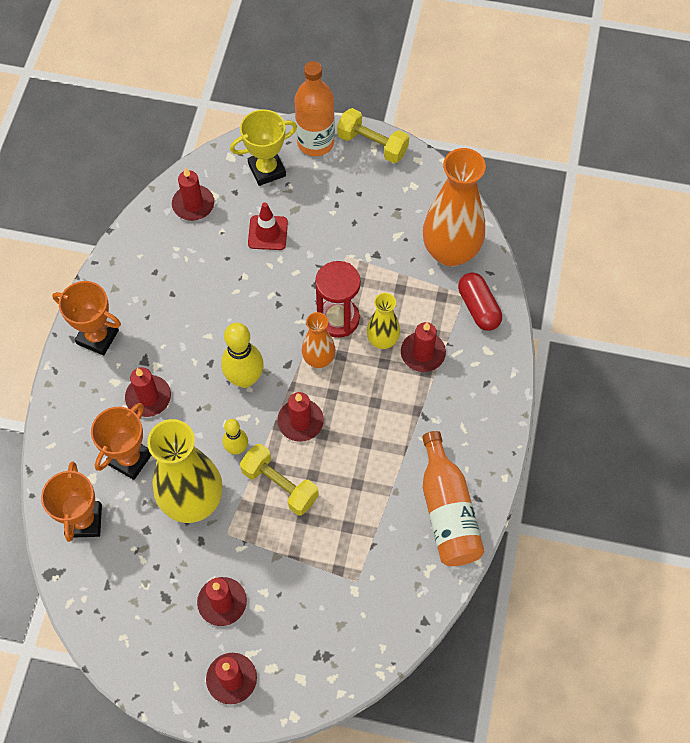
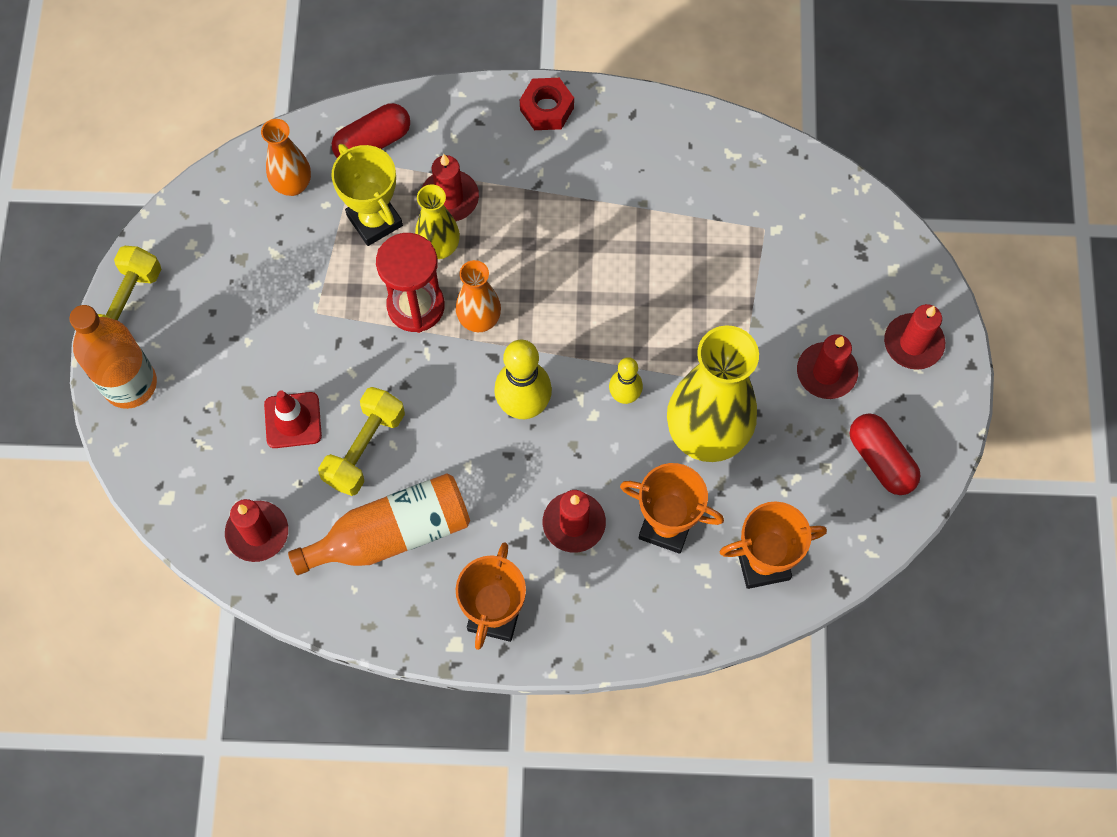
camera: 100 degrees left, 5 degrees up
yellow trophy [230,109,297,186] -> yellow trophy moved to [332,144,403,246]
yellow dumbbell [240,444,319,516] -> yellow dumbbell moved to [318,387,405,496]
red candle [277,392,324,442] -> none
orange bottle [422,431,485,566] -> orange bottle moved to [288,473,470,575]
orange vase [423,148,486,267] -> orange vase [261,119,311,196], size x0.53
none -> red nut [520,78,574,130]
none -> red capsule [850,414,921,495]

